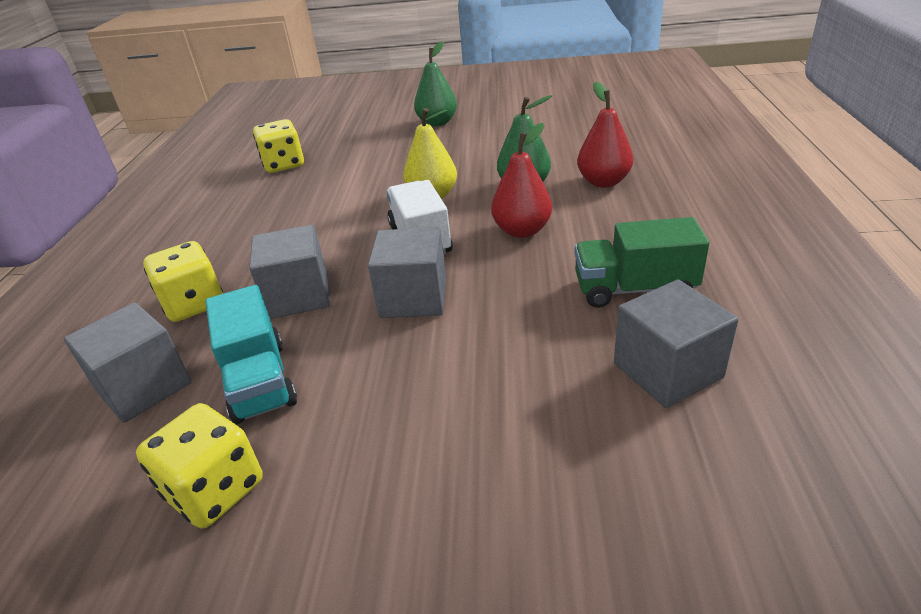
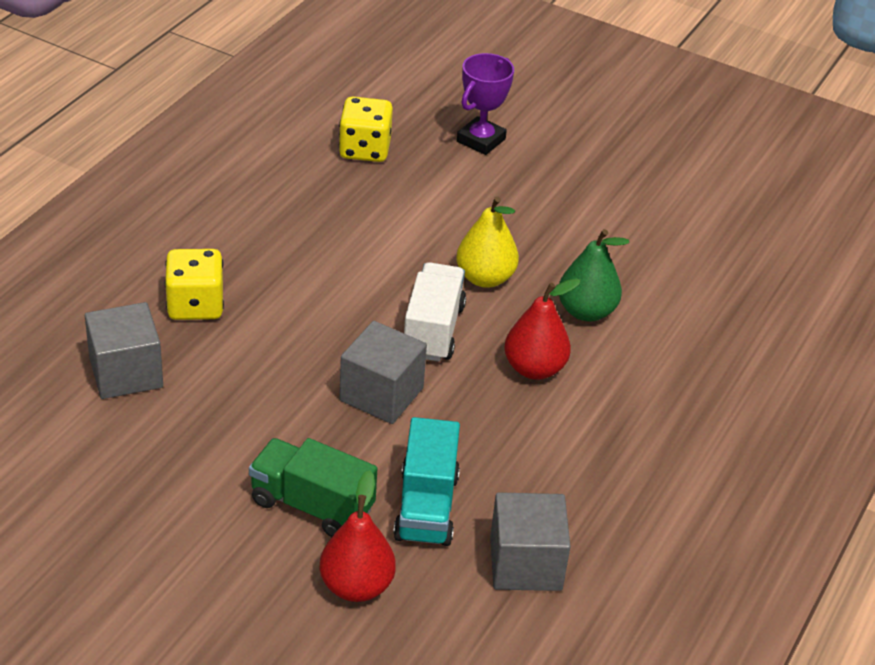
camera: 20 degrees right, 5 degrees up
yellow dice [136,403,263,529] -> none
turquoise truck [206,285,297,424] -> turquoise truck moved to [393,417,460,546]
grey cube [249,225,330,319] -> none
green pear [414,41,457,127] -> none
green truck [574,217,709,308] -> green truck moved to [249,438,377,537]
red pear [577,82,633,188] -> red pear moved to [319,470,396,602]
none -> purple trophy [457,53,514,155]

